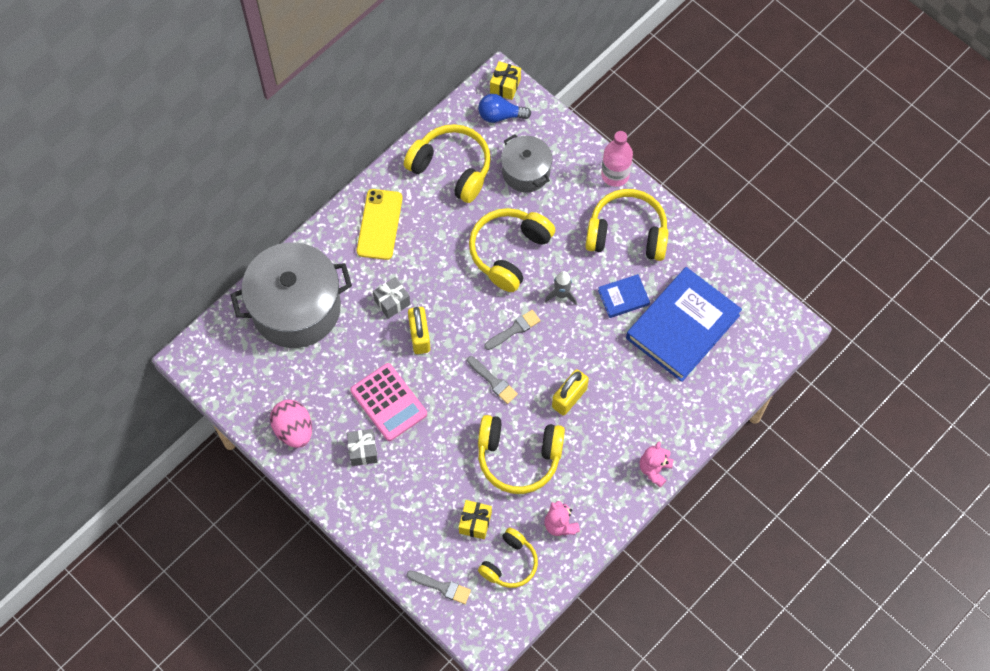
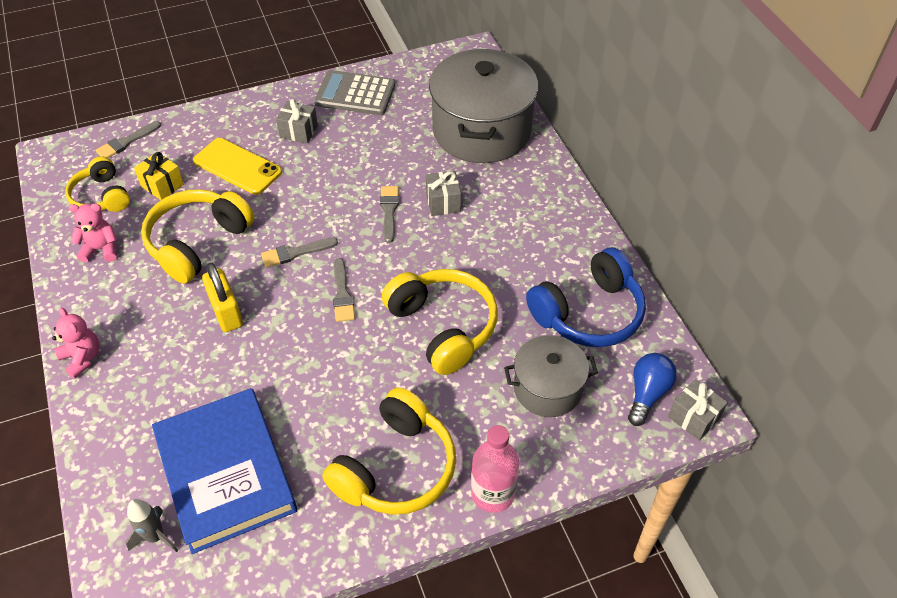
camera: 115 degrees right, 15 degrees down
pink egg [270,399,312,448] -> grey calculator [314,70,395,115]
pink calculator [350,363,427,441] -> none
yellow phone [357,189,403,260] -> yellow phone moved to [193,138,282,195]
yellow headphones [404,124,491,203] -> blue headphones [526,247,646,347]
yellow padlock [408,307,431,354] -> grey brush [380,186,399,243]
yellow gift [490,61,521,100] -> grey gift [668,379,728,441]
grey rocket [545,271,577,305] -> grey rocket moved to [125,499,178,552]
blue book [598,274,650,318] -> none

